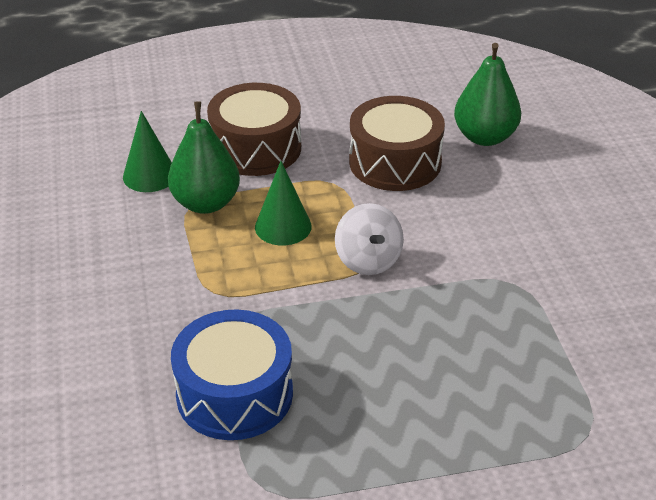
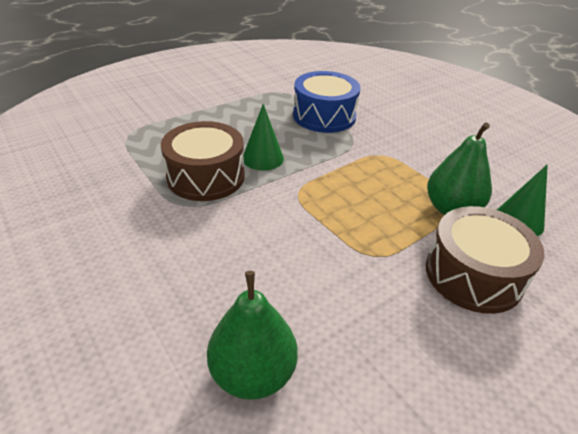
camera: 155 degrees right, 0 degrees up
green cone [255,161,312,245] -> green cone moved to [243,104,284,171]
white spinning top [335,203,404,275] -> none
brown drum [349,96,445,191] -> brown drum moved to [161,121,245,201]

